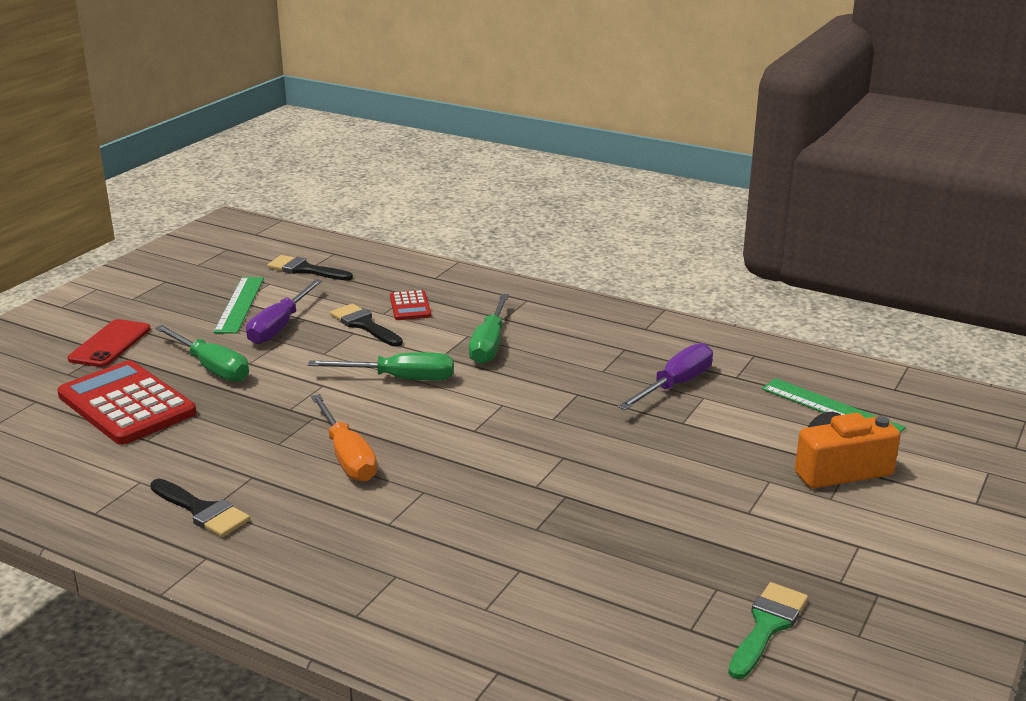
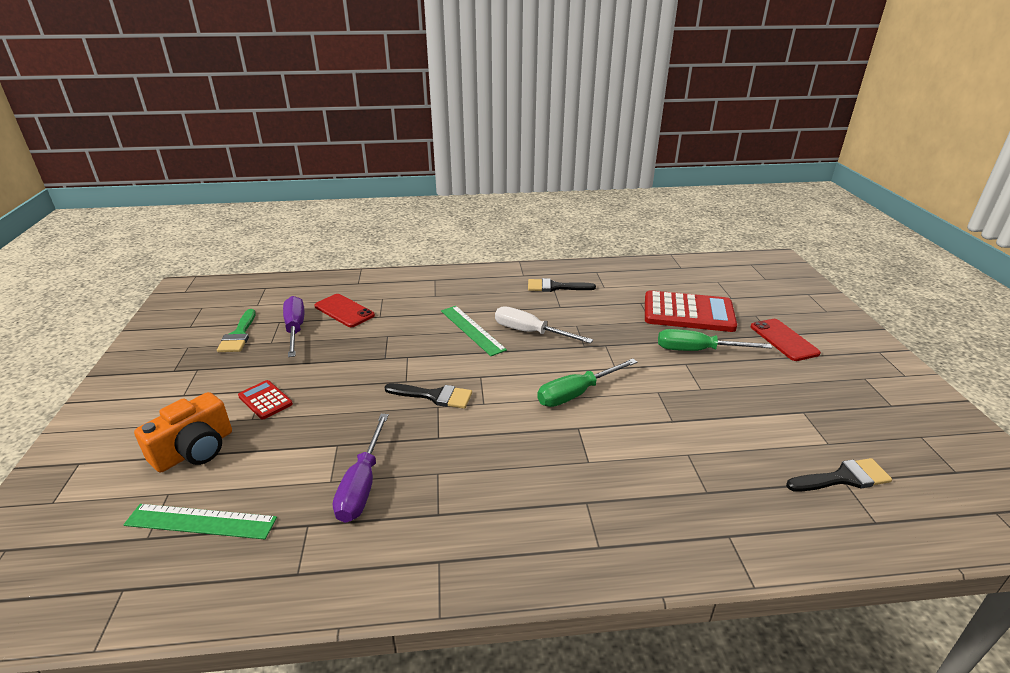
camera: 145 degrees right, 5 degrees up
green ruler [213,277,264,334] -> green ruler moved to [441,306,507,356]
purple screwdriver [246,279,322,344] -> purple screwdriver moved to [283,296,304,357]
orange screwdriver [311,394,377,482] -> white screwdriver [495,306,593,343]
black brush [330,304,403,347] -> black brush moved to [384,383,472,409]
red calculator [390,290,431,320] -> red calculator moved to [238,380,293,420]
green screwdriver [469,294,509,364] -> none
none -> red phone [315,294,375,327]

